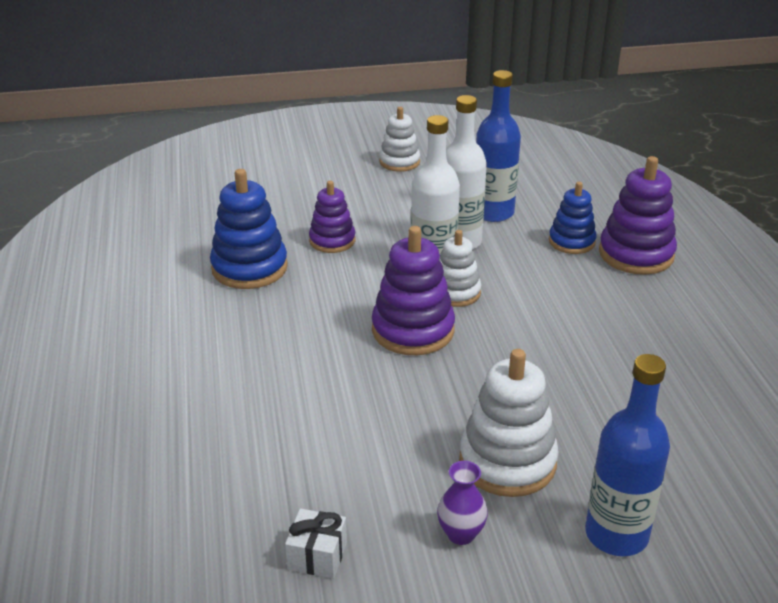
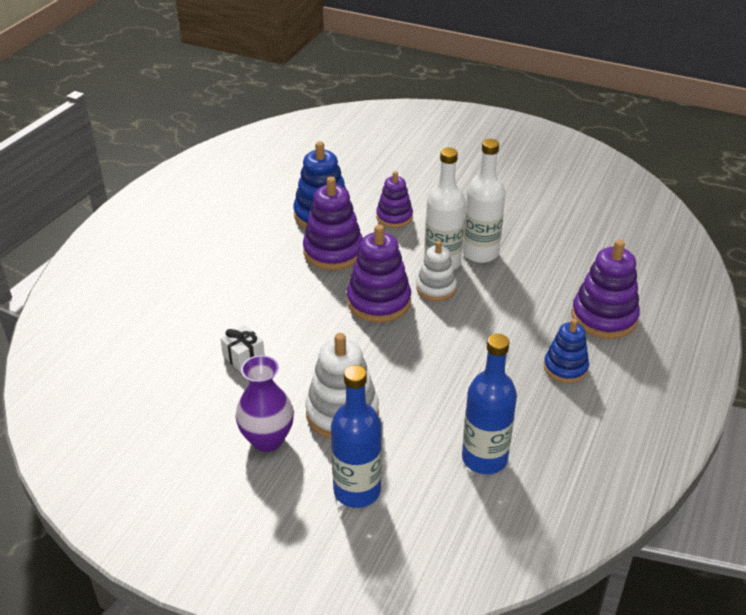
camera: 35 degrees right, 5 degrees up
white gift [285,508,347,578] -> white gift moved to [220,325,265,372]
white stacking toy [379,107,420,172] -> none
purple vase [437,461,488,545] -> purple vase [236,355,294,452], size x1.61
blue bottle [476,70,521,222] -> blue bottle moved to [462,334,517,474]
blue stacking toy [549,182,596,254] -> blue stacking toy moved to [544,319,589,383]
none -> purple stacking toy [303,176,363,270]

